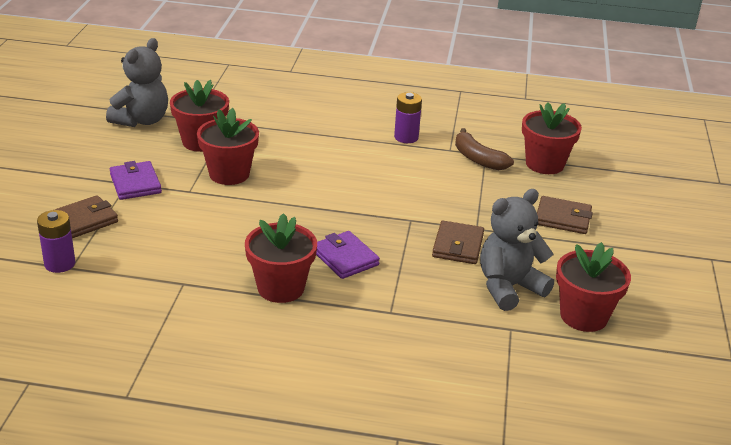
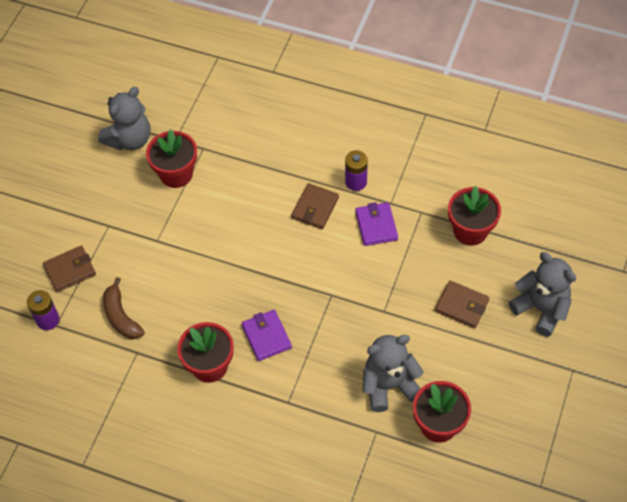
camera: 15 degrees right, 25 degrees up
purple wallet [110,161,162,200] -> purple wallet moved to [355,202,398,246]
red flower pot [197,108,259,185] -> none
brown wallet [432,221,484,264] -> brown wallet moved to [291,183,339,229]
brown banana [455,128,514,170] -> brown banana moved to [103,277,144,339]
none -> grey teddy bear [509,252,576,337]

